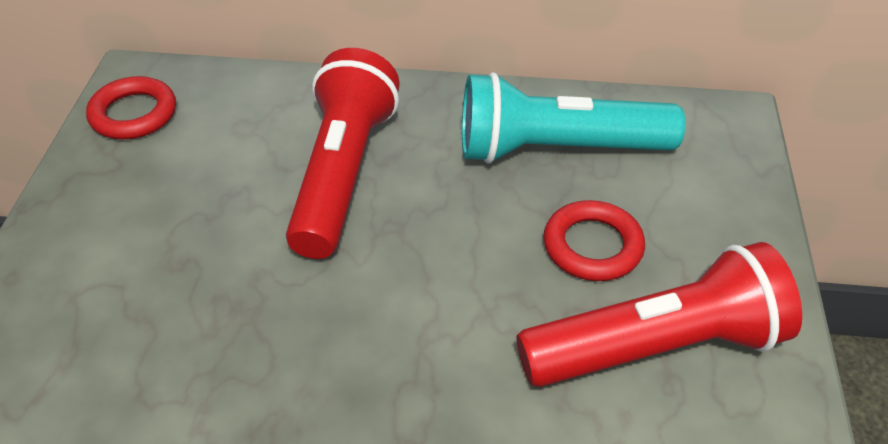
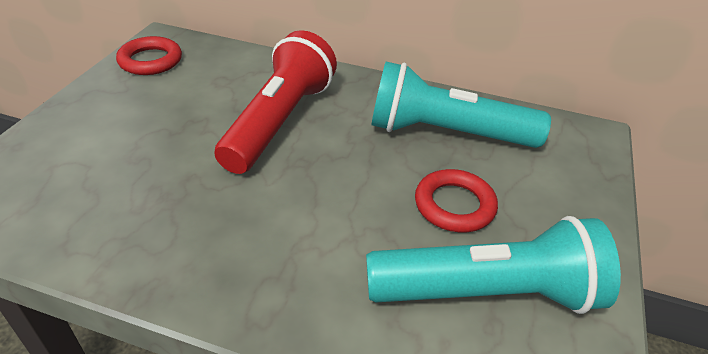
camera: 10 degrees right, 5 degrees down
red flashlight [516,242,802,387] -> turquoise flashlight [366,216,621,314]

